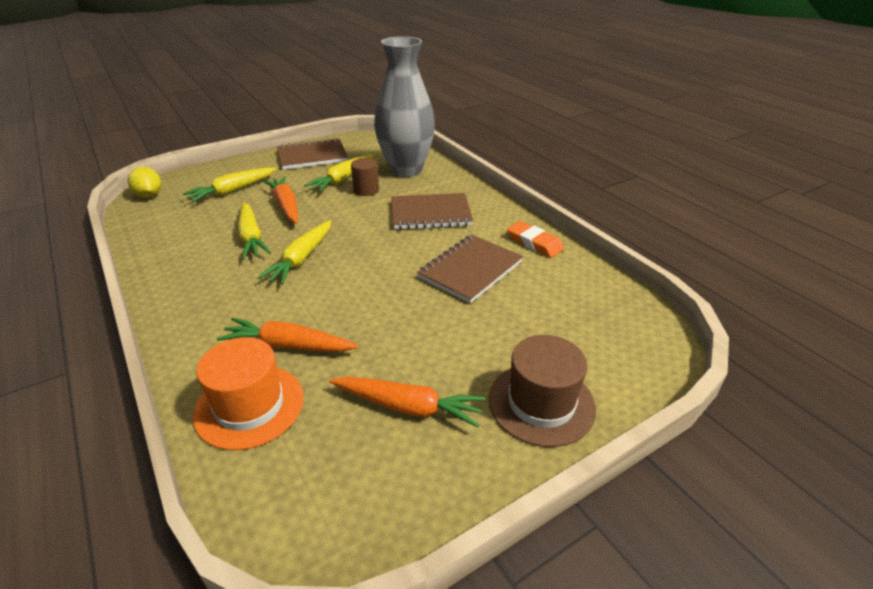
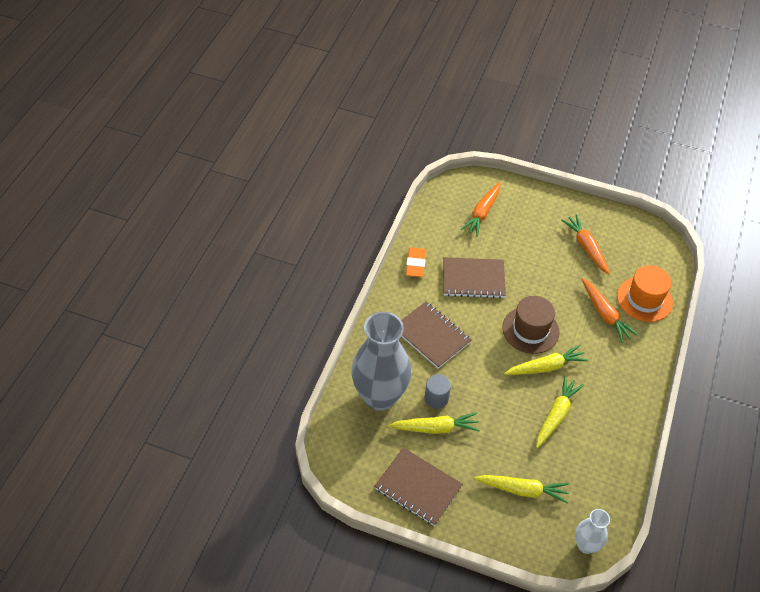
camera: 130 degrees left, 15 degrees up
yellow lemon [128,167,161,198] -> white vase [575,509,610,554]
orange carrot [263,176,298,224] -> orange carrot moved to [460,182,500,236]
brown cylinder [351,158,379,196] -> grey cylinder [425,374,451,409]
brown hat [489,335,596,447] -> brown hat moved to [502,296,560,354]

